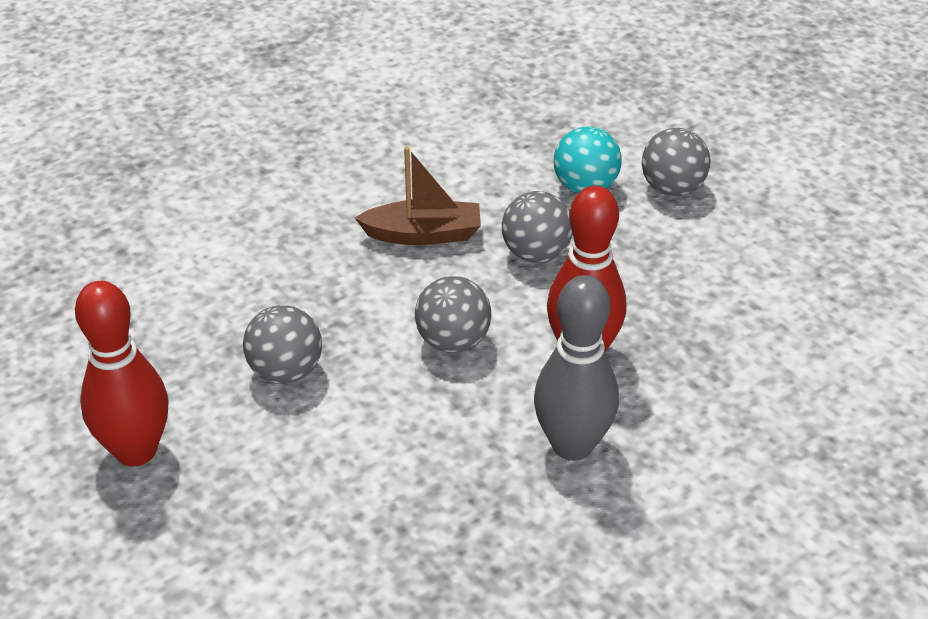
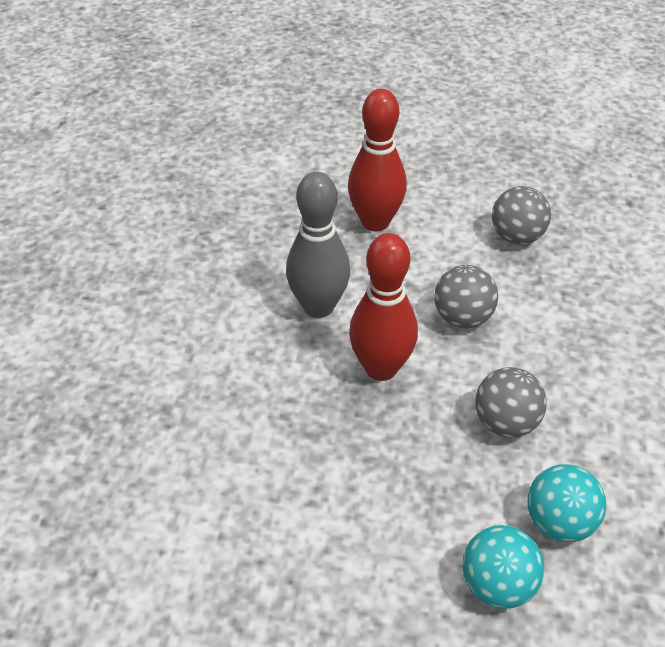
camera: 135 degrees right, 5 degrees up
red bowling pin [75,281,169,466] -> red bowling pin moved to [348,89,407,231]
brown boat [355,147,481,245] -> none
grey ball [642,128,711,196] -> turquoise ball [462,525,544,609]

